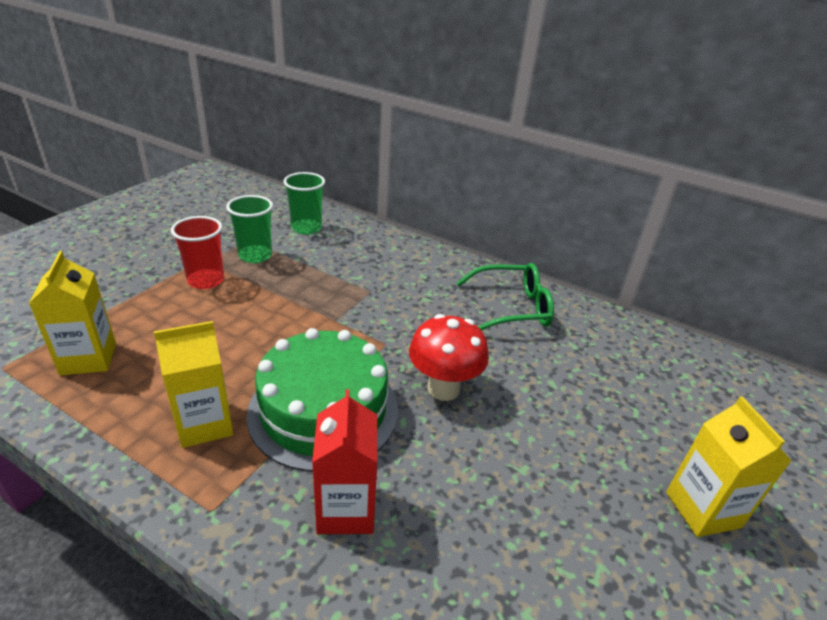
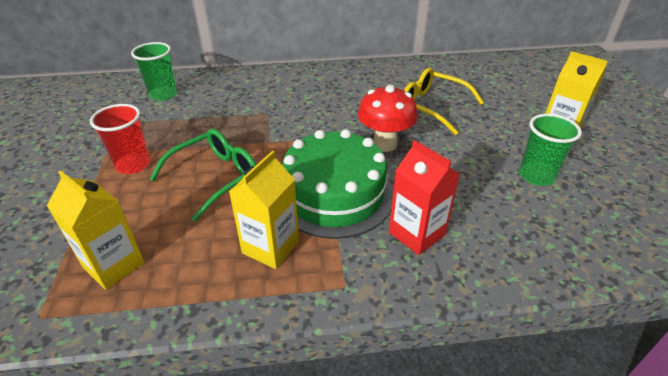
camera: 35 degrees left, 5 degrees up
green cup [226,195,273,263] -> green cup moved to [519,114,582,186]
green glasses [456,263,554,331] -> green glasses moved to [150,129,256,221]
none -> yellow glasses [404,68,484,135]

